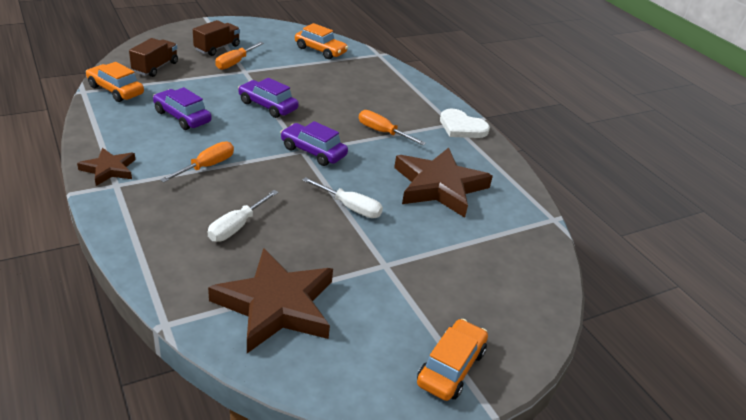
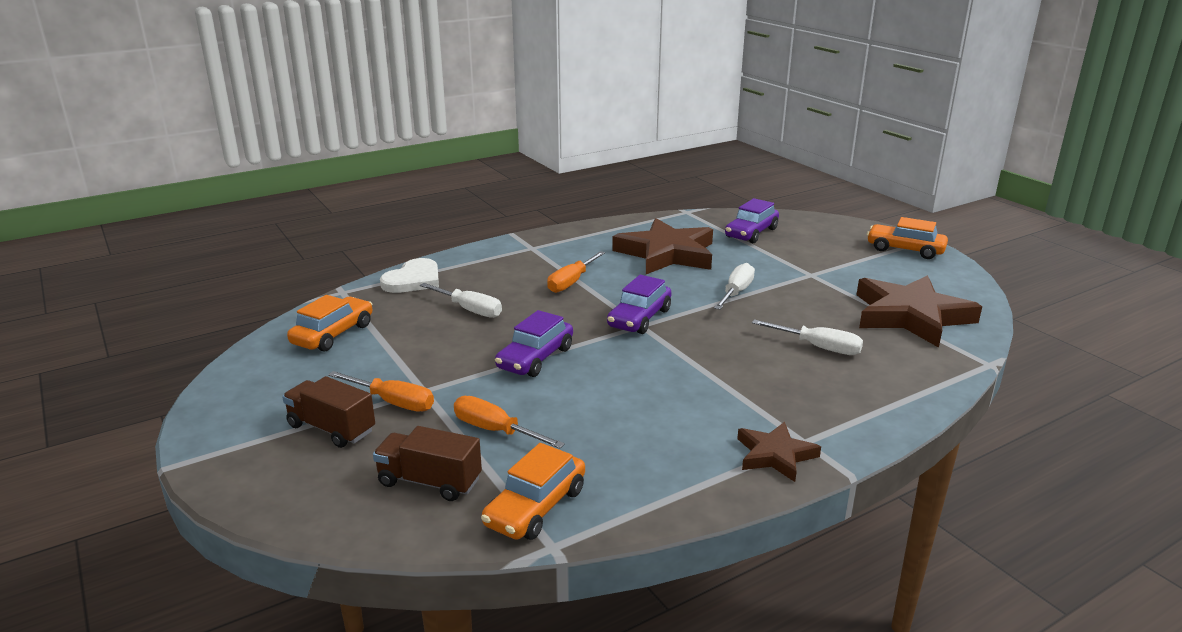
camera: 90 degrees left, 10 degrees down
purple car [153,87,212,130] -> purple car moved to [725,198,779,243]
orange screwdriver [160,141,234,183] -> orange screwdriver moved to [454,396,565,449]
white heart [440,108,490,138] -> white heart moved to [380,258,439,293]
none -> white screwdriver [420,283,502,318]

